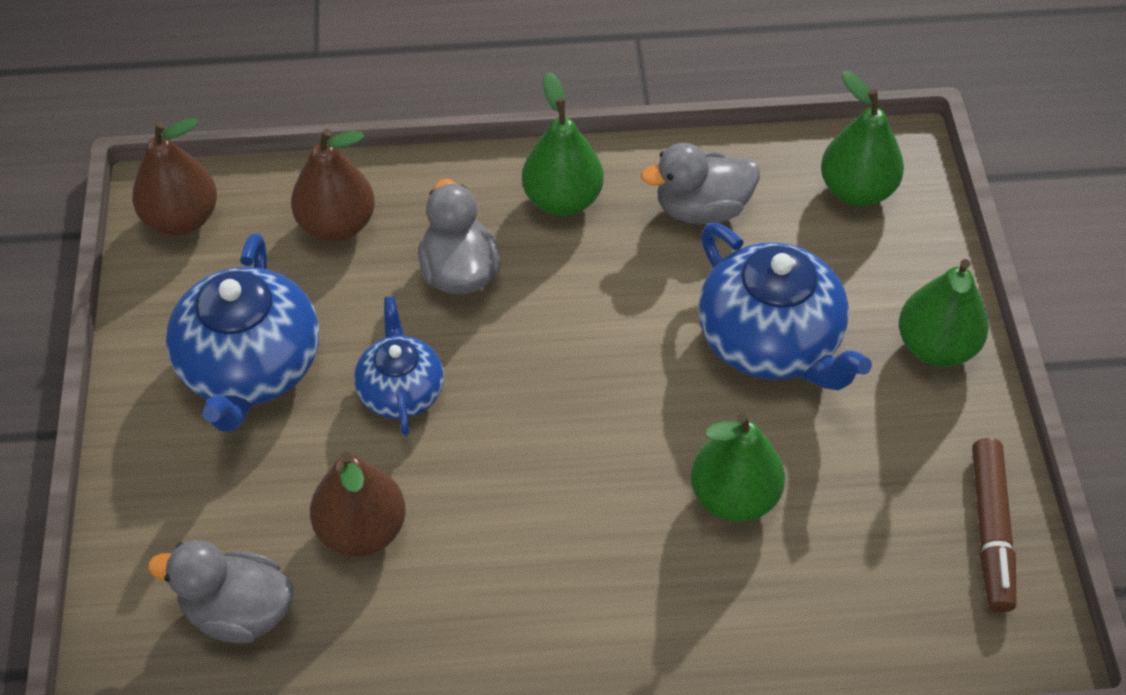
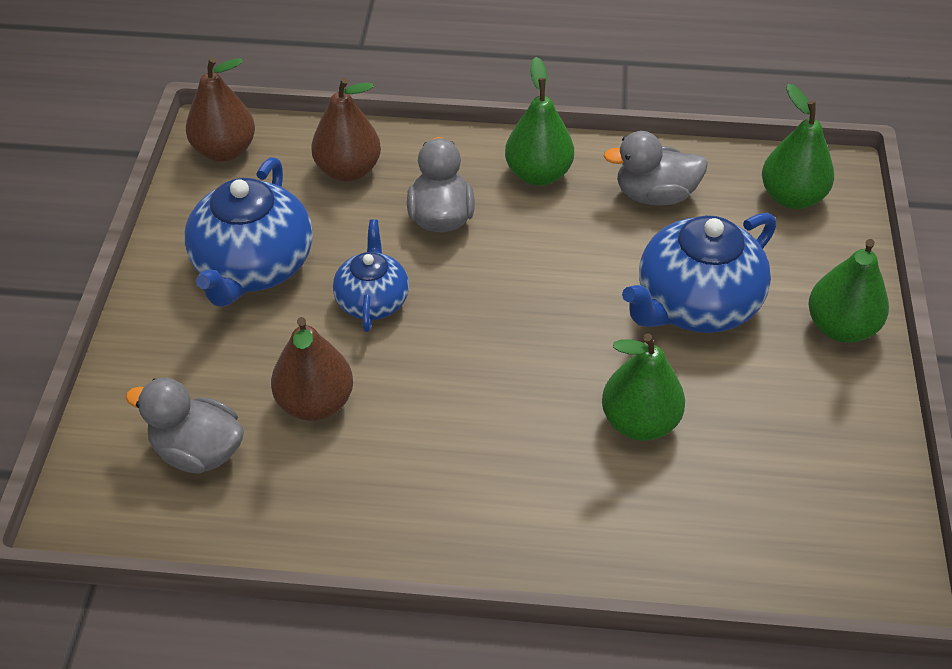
camera: 10 degrees right, 5 degrees down
blue teapot [698,223,872,391] -> blue teapot turned 75 degrees clockwise [622,213,776,333]
brown marker [972,438,1016,612] -> none

